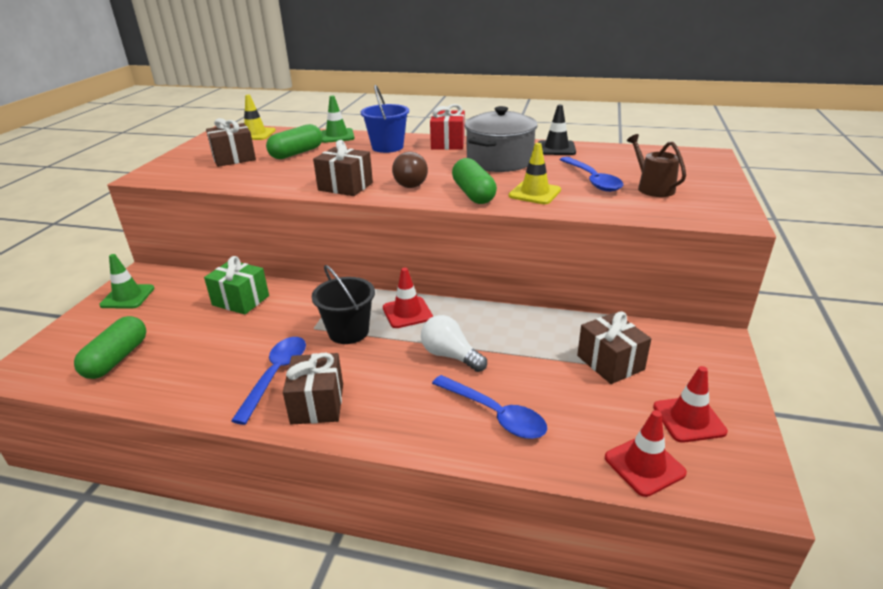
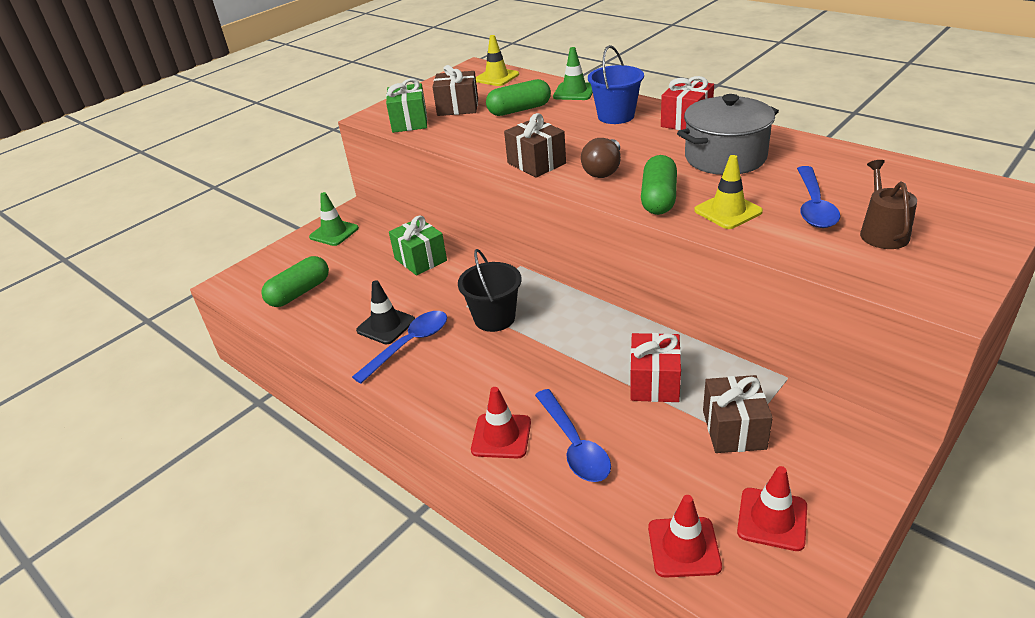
camera: 30 degrees right, 5 degrees up
brown gift [283,353,343,425] -> none
red traffic cone [383,268,433,328] -> red traffic cone moved to [471,387,531,458]
white light bulb [421,315,487,372] -> none
black traffic cone [538,105,576,155] -> black traffic cone moved to [356,280,415,344]
none -> green gift [386,79,427,133]
none -> red gift [630,333,681,402]

